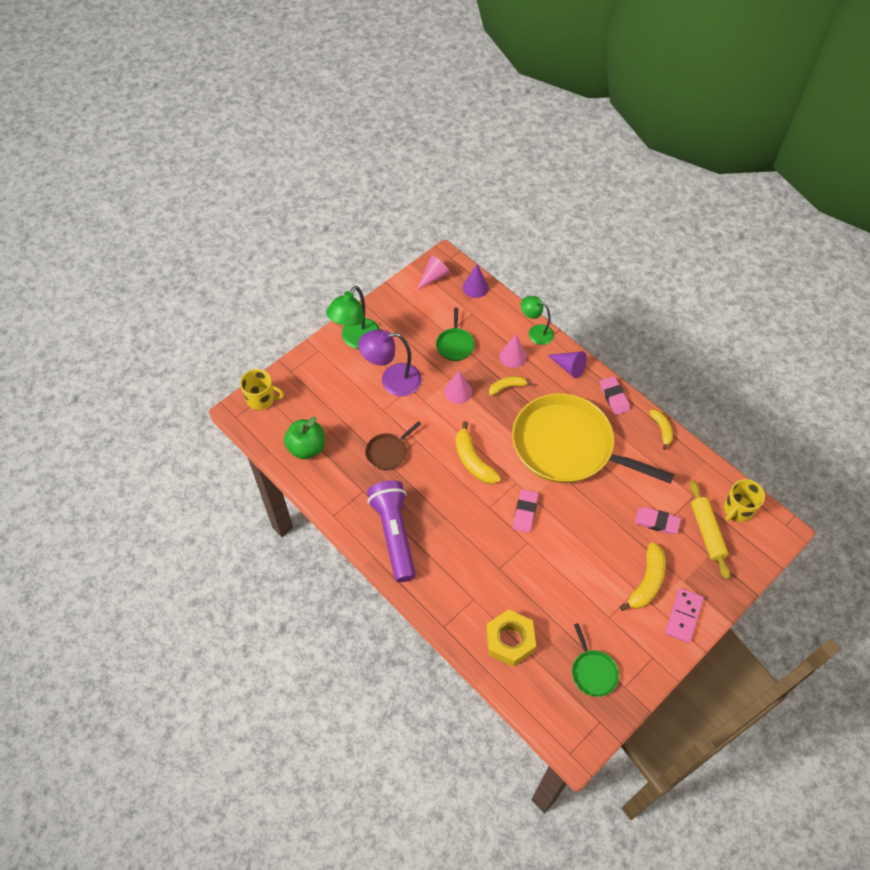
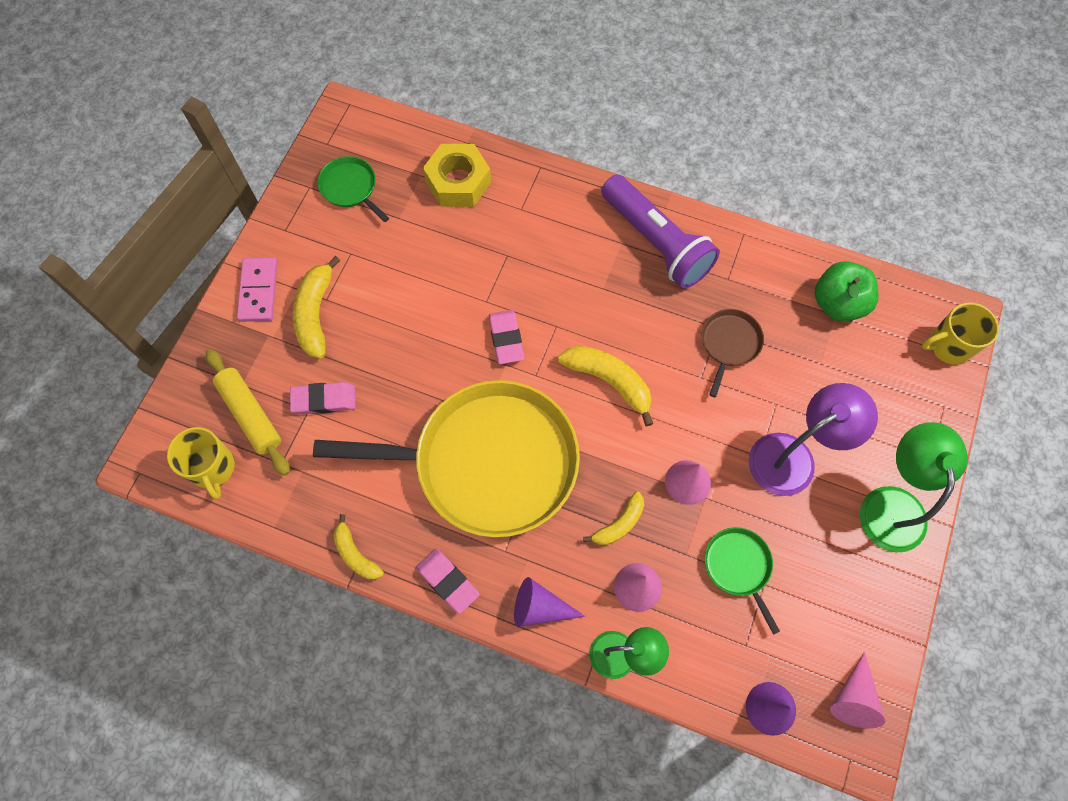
camera: 155 degrees right, 10 degrees up
yellow mug [724,479,765,522] -> yellow mug turned 135 degrees clockwise [167,427,235,499]

